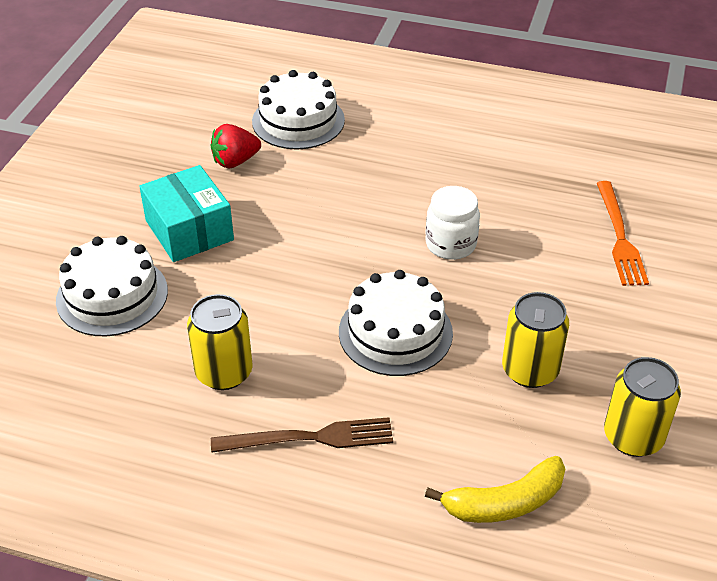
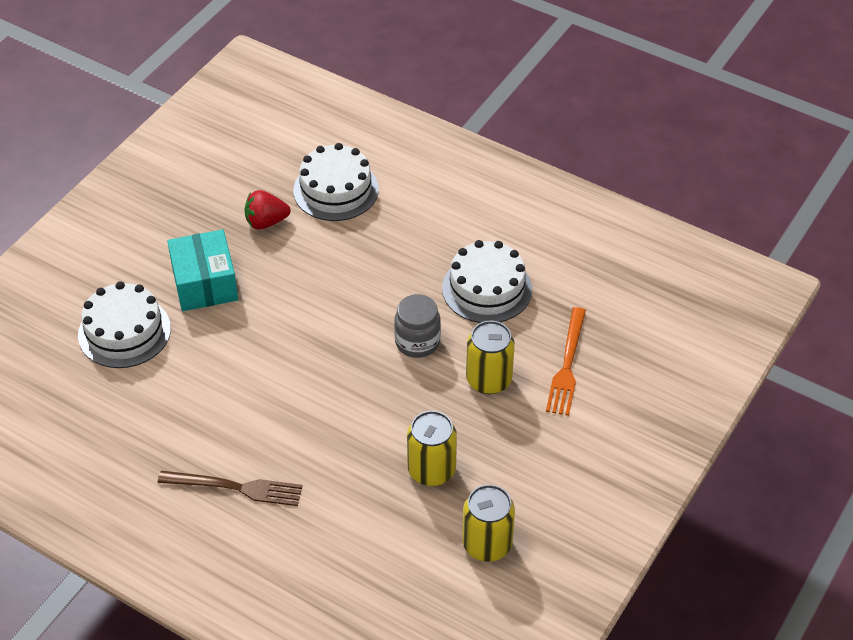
camera: 15 degrees right, 5 degrees up
yellow can [187,294,253,390] -> yellow can moved to [466,321,515,394]
white cake [339,270,453,376] -> white cake moved to [442,240,532,323]
yellow banana [425,456,565,523] -> none
white jar [426,186,480,260] -> grey jar [394,294,441,358]

